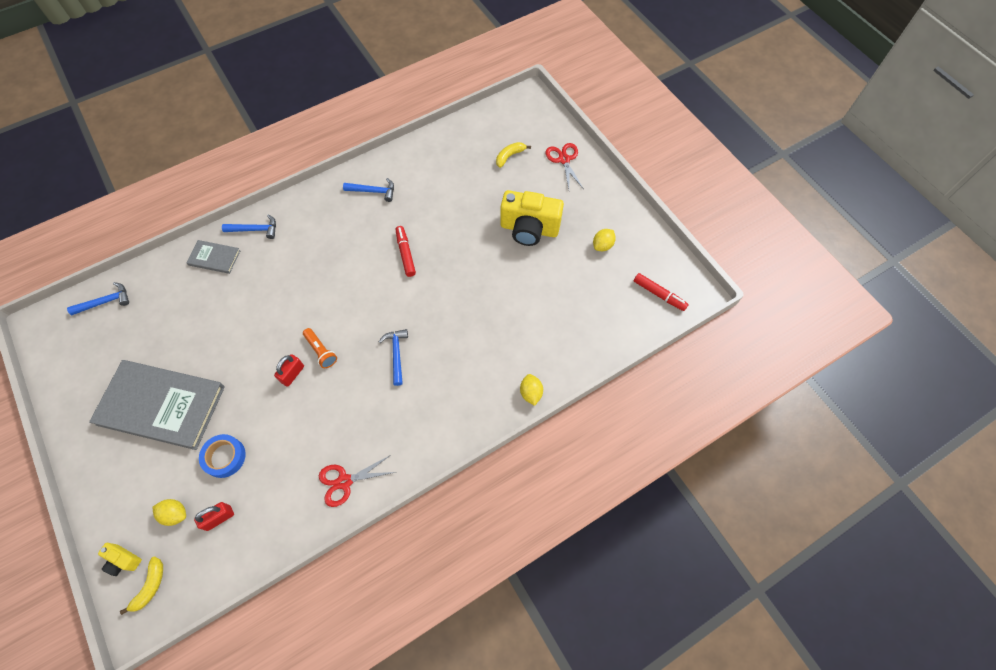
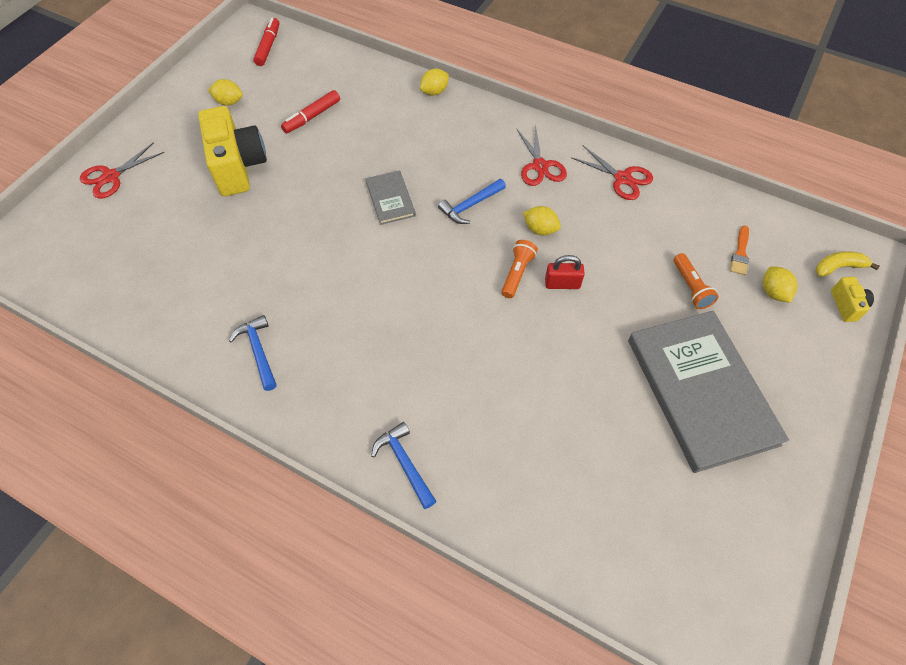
camera: 120 degrees left, 5 degrees down
blue hammer [67,282,129,315] -> none
grey book [186,240,241,274] -> grey book moved to [366,170,416,225]
red padlock [194,502,234,531] -> orange brush [730,226,749,275]
blue tape [199,434,246,478] -> orange flashlight [674,253,719,309]
red marker [396,226,416,277] -> red marker moved to [281,90,340,133]
yellow banana [496,142,531,168] -> none
none -> red scissors [516,124,567,186]
none -> yellow lemon [523,206,561,235]

